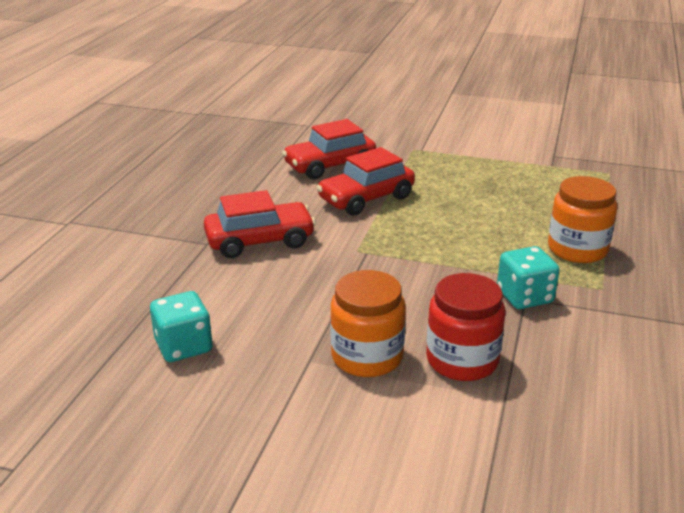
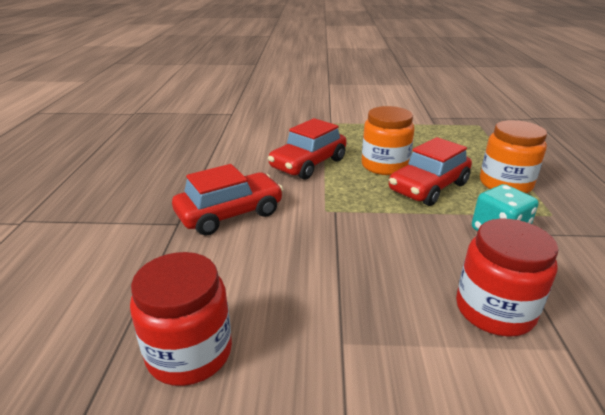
camera: 15 degrees left, 0 degrees up
turquoise dice [150,291,212,362] -> red jar [130,252,232,386]
red car [282,119,376,179] -> red car moved to [389,137,472,206]
orange jar [330,270,406,377] -> orange jar moved to [362,106,415,175]

